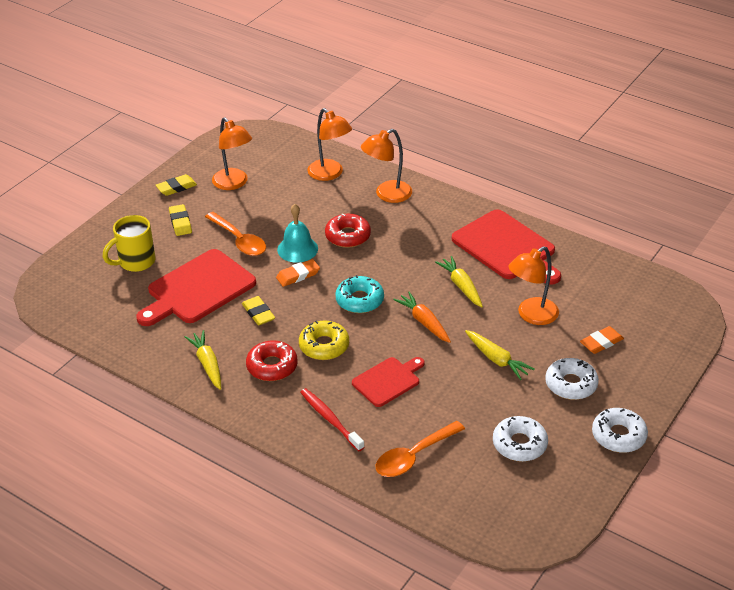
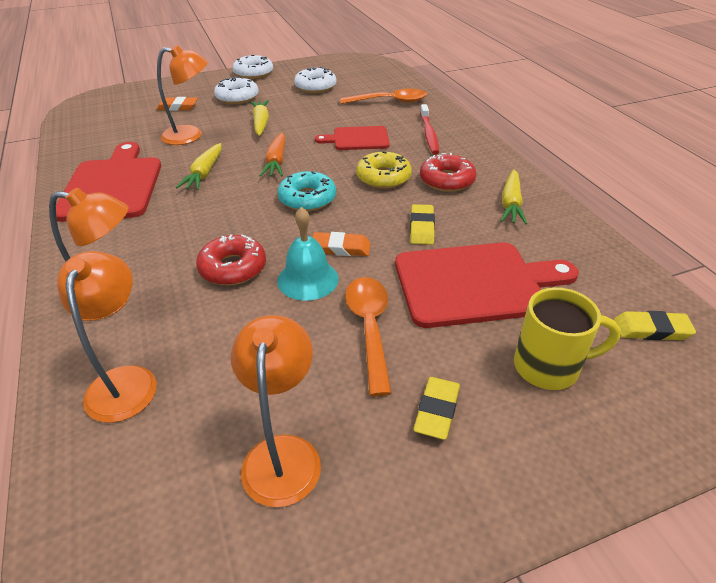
camera: 145 degrees left, 0 degrees up
yellow eraser [156,174,197,196] -> yellow eraser moved to [614,311,696,340]

